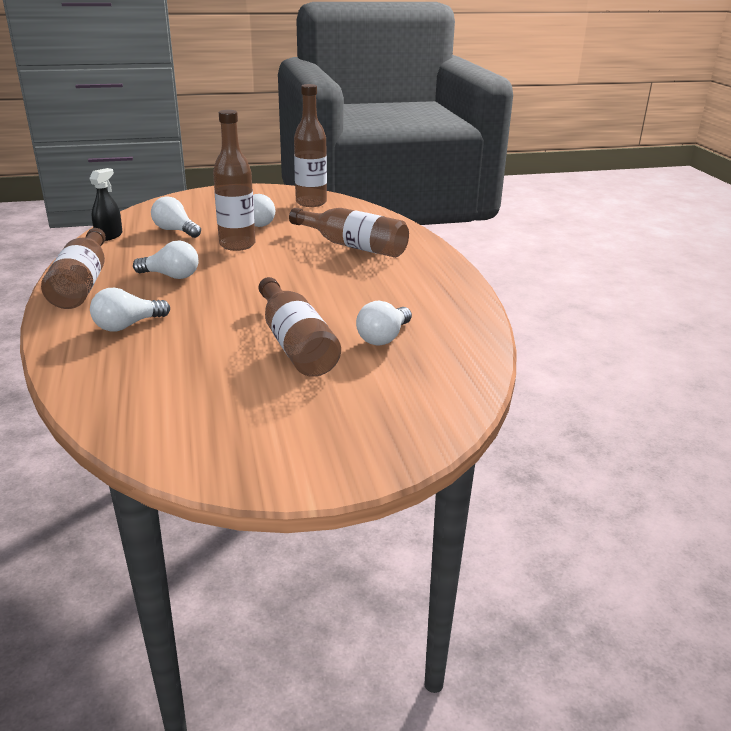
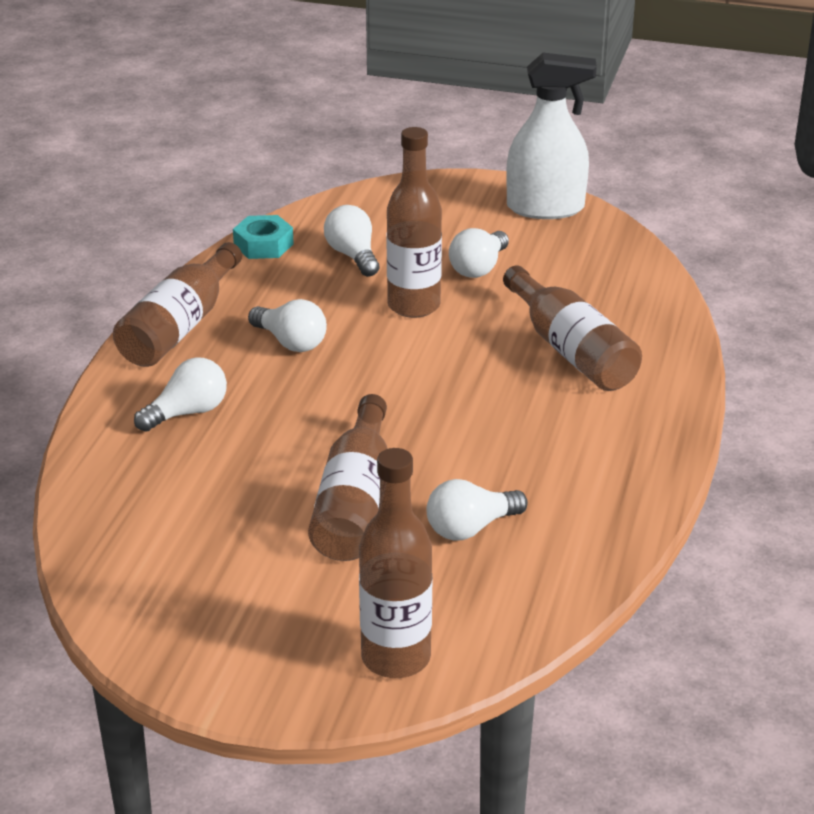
camera: 30 degrees right, 5 degrees up
black spray bottle [89,168,123,241] -> turquoise nut [233,215,294,259]
white light bulb [90,288,170,331] -> white light bulb turned 150 degrees clockwise [134,357,227,432]
brown bottle [294,84,327,207] -> brown bottle moved to [359,448,432,678]
none -> white spray bottle [506,53,597,219]

